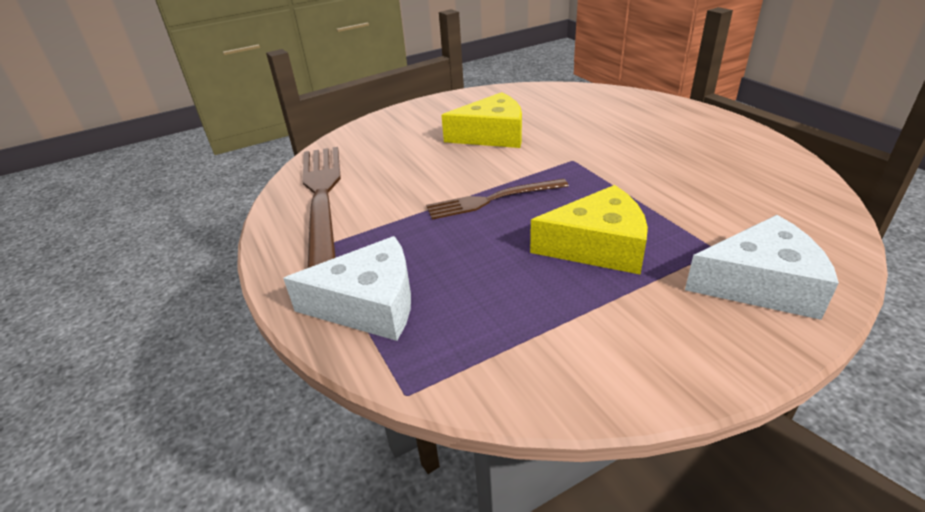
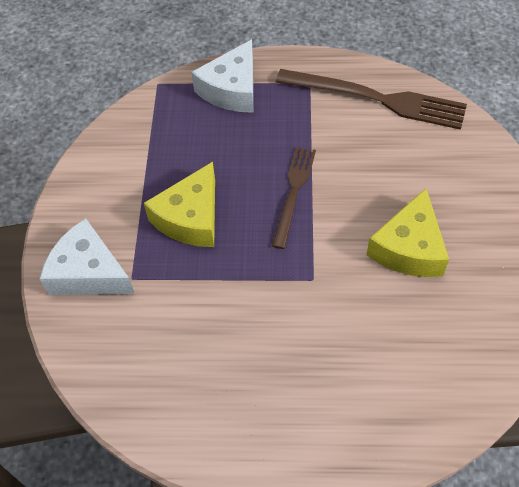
camera: 120 degrees right, 20 degrees up
white cheese [685,215,839,320] -> white cheese turned 90 degrees clockwise [40,218,135,295]

